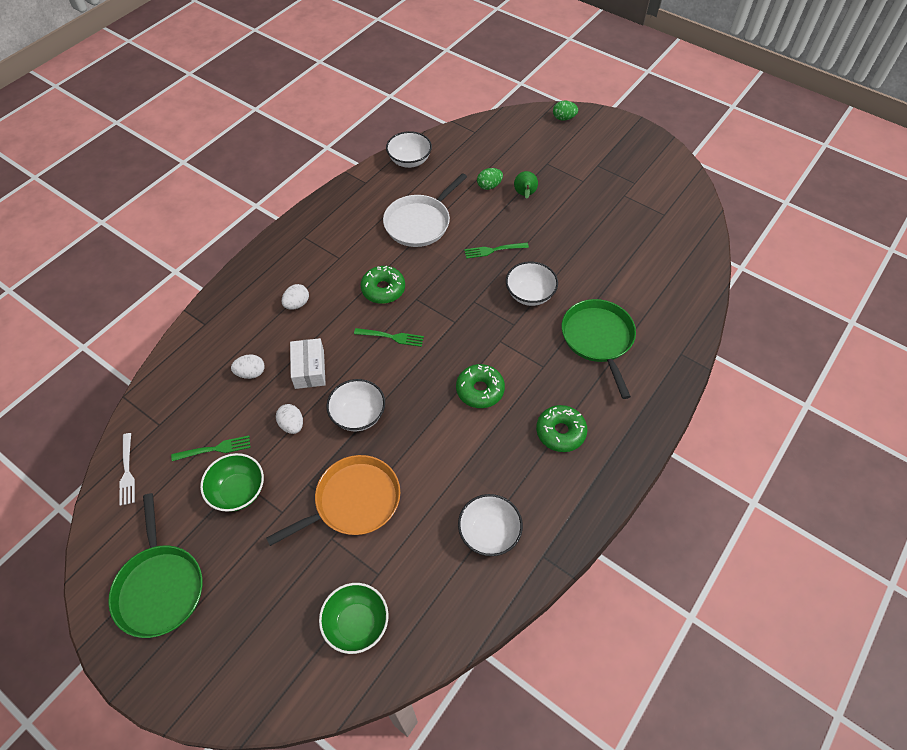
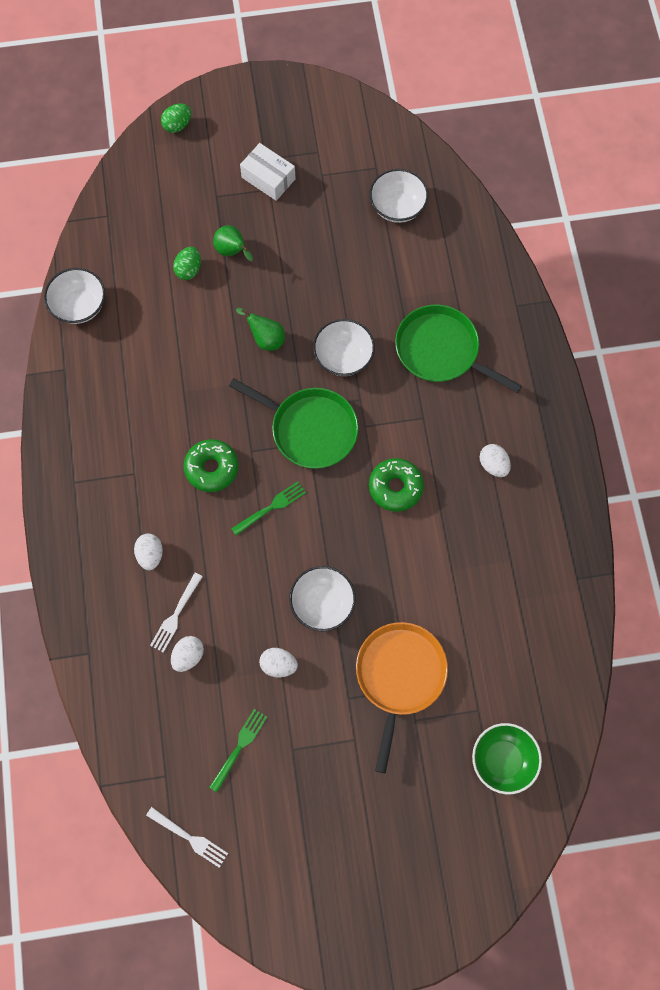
camera: 45 degrees left, 15 degrees up
green pan [108,493,202,638] -> green pan moved to [229,378,359,469]
green bowl [200,453,264,512] -> none
white box [290,338,326,389] -> white box moved to [240,143,296,201]
white pan [383,173,467,247] -> none
white bowl [458,494,523,556] -> white bowl moved to [369,169,429,223]
green fork [464,243,529,259] -> green pear [236,308,285,351]
green donut [536,405,587,452] -> white egg [480,444,511,477]
none -> white fork [150,573,203,653]

